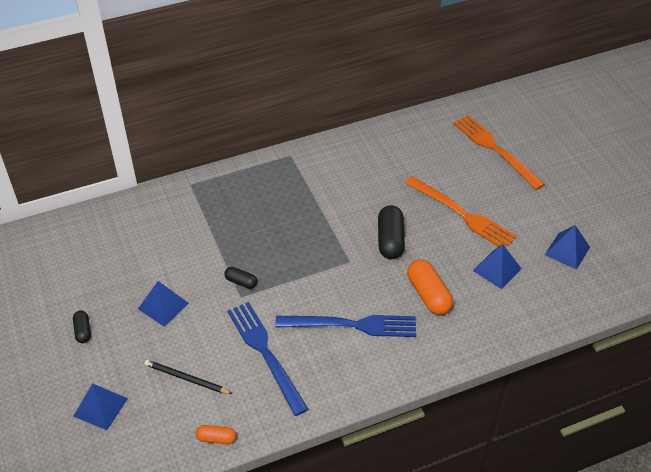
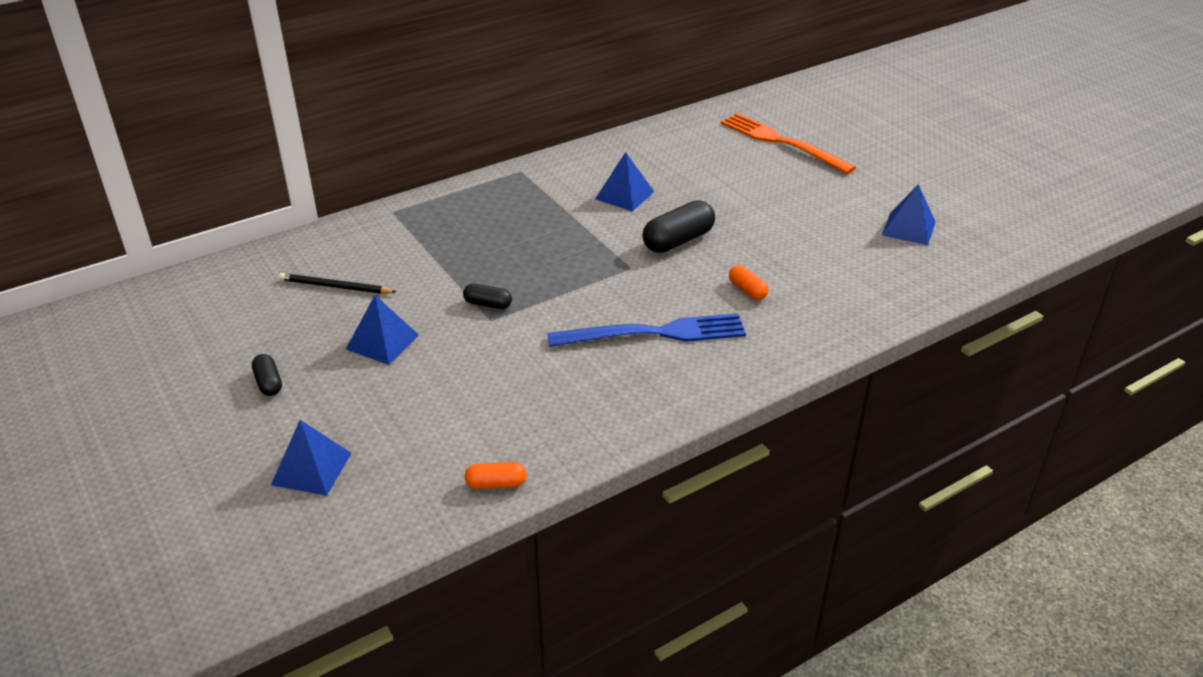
camera: 10 degrees left, 10 degrees down
black pencil [144,360,233,394] -> black pencil moved to [279,273,396,294]
blue fork [227,302,309,416] -> none
black capsule [378,205,405,259] -> black capsule turned 60 degrees clockwise [642,200,715,253]
orange fork [405,176,517,247] -> none
orange capsule [407,259,453,315] -> orange capsule [729,265,769,300], size x0.55
blue pyramid [473,244,522,289] -> blue pyramid moved to [595,152,654,212]

